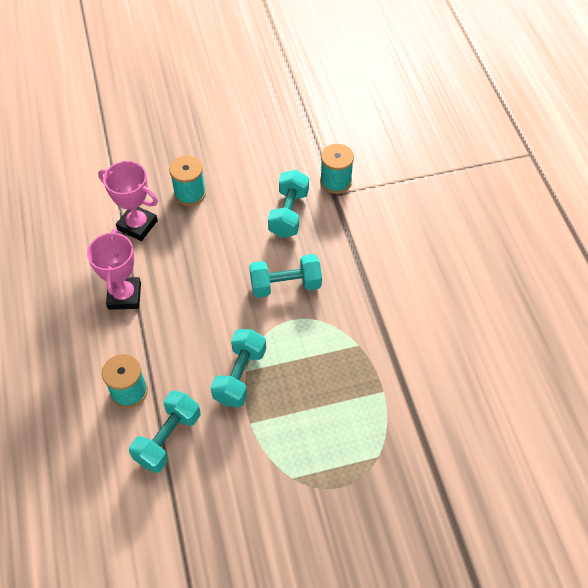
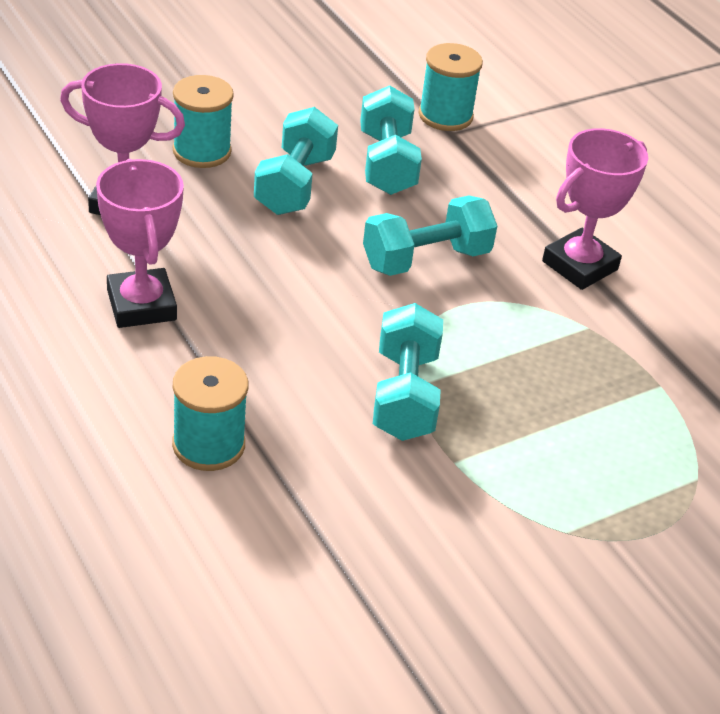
camera: 20 degrees left, 15 degrees down
turquoise dumbbell [129,391,201,473] -> turquoise dumbbell moved to [254,107,338,215]
none -> pink trophy [542,128,648,290]

